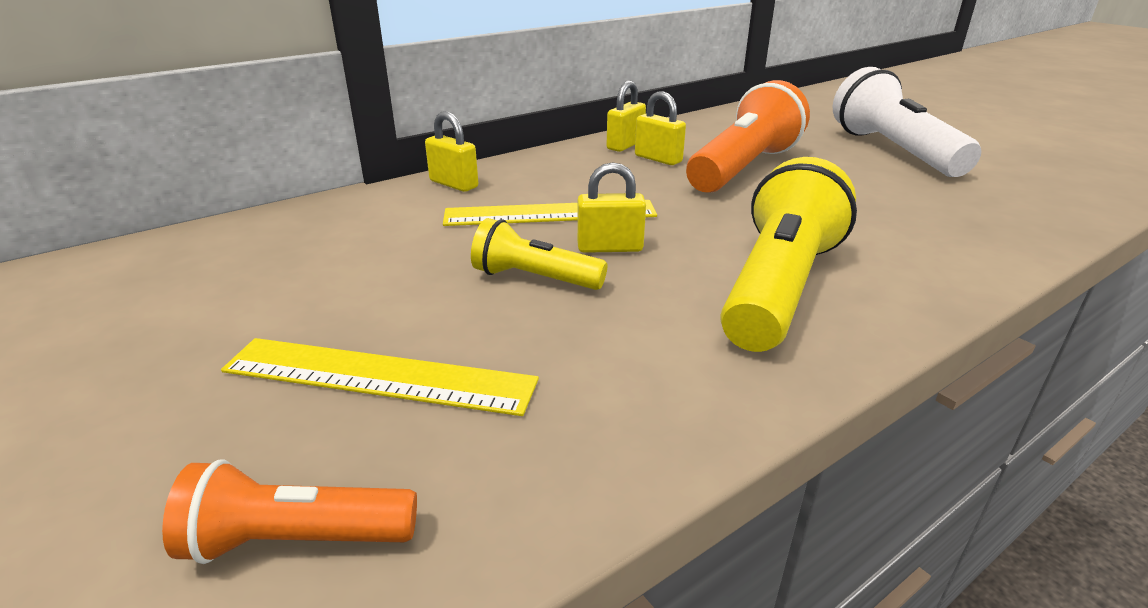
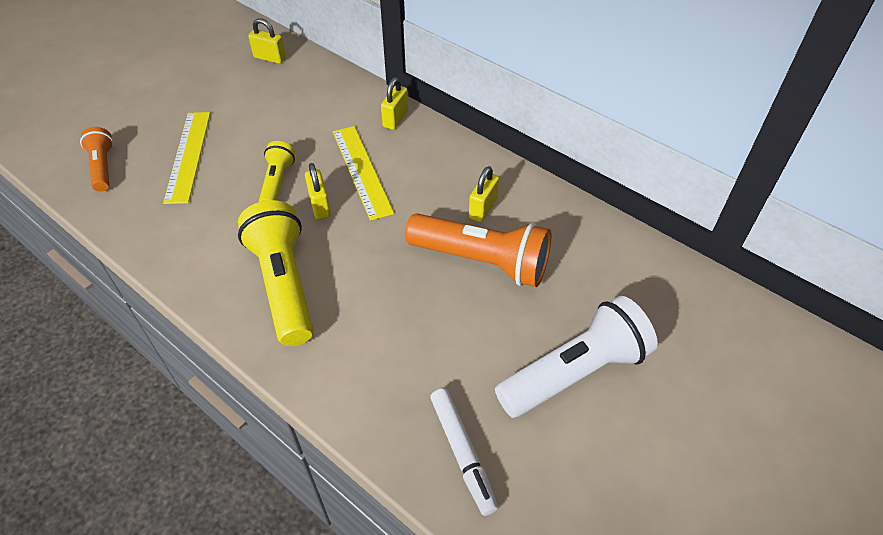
camera: 75 degrees right, 20 degrees up
yellow padlock [607,81,646,152] -> yellow padlock moved to [248,18,286,64]
yellow flashlight [720,157,857,352] -> yellow flashlight turned 120 degrees counterclockwise [238,200,313,346]
none -> white marker [430,388,498,516]

